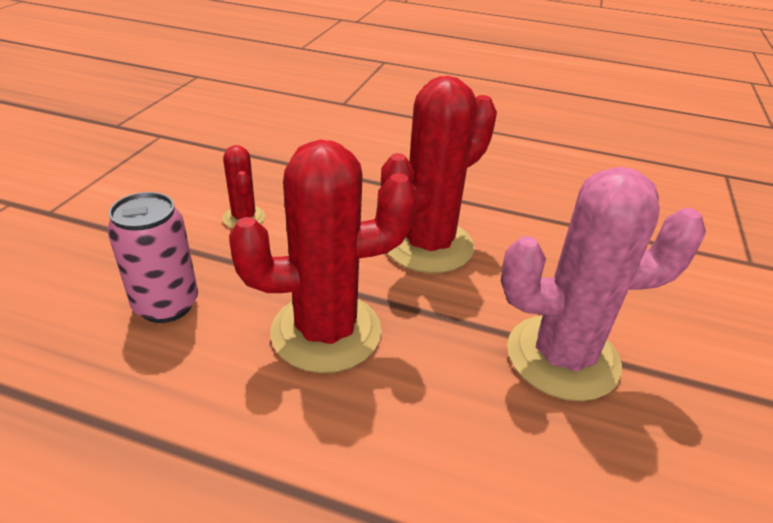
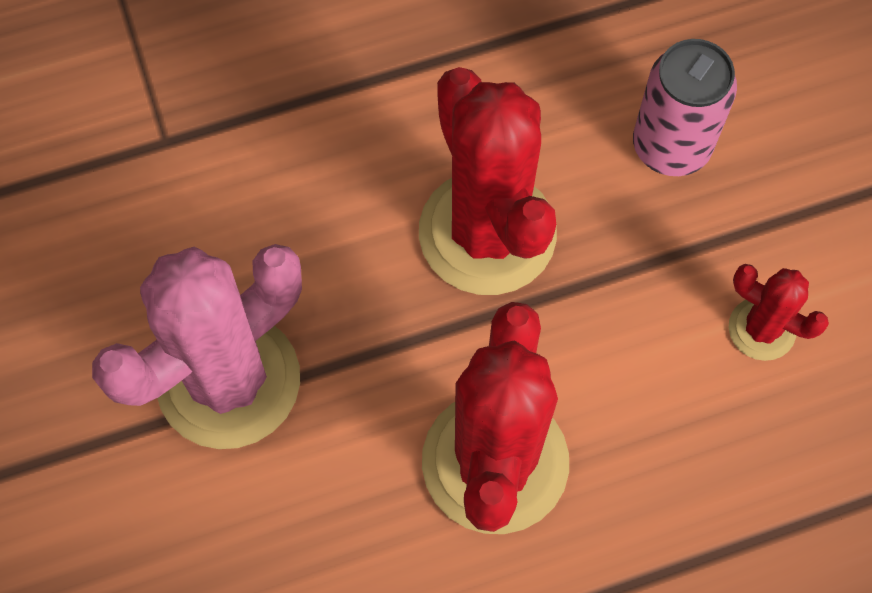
camera: 145 degrees right, 30 degrees up
red cactus [229,140,417,373] -> red cactus turned 60 degrees counterclockwise [419,67,557,295]

